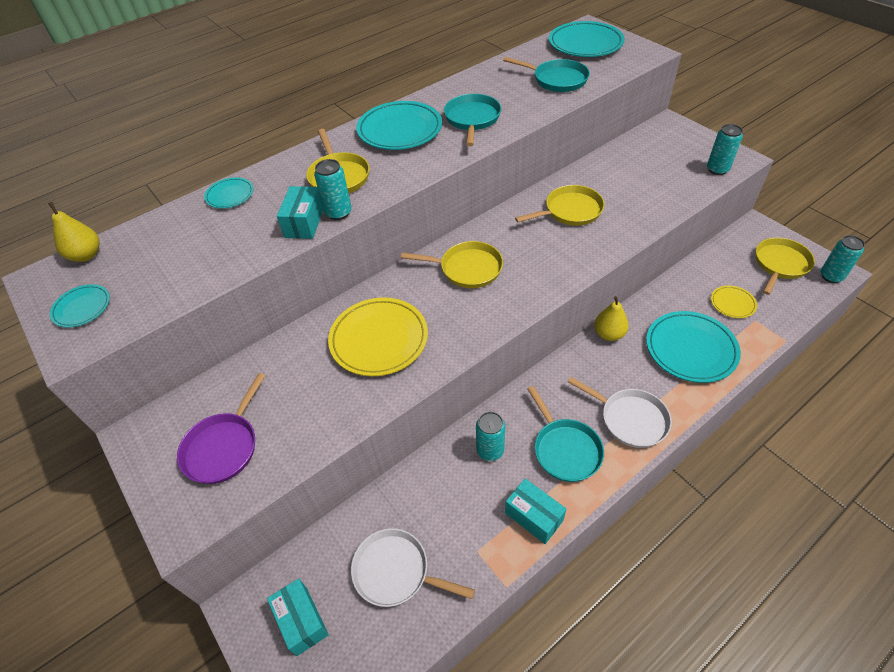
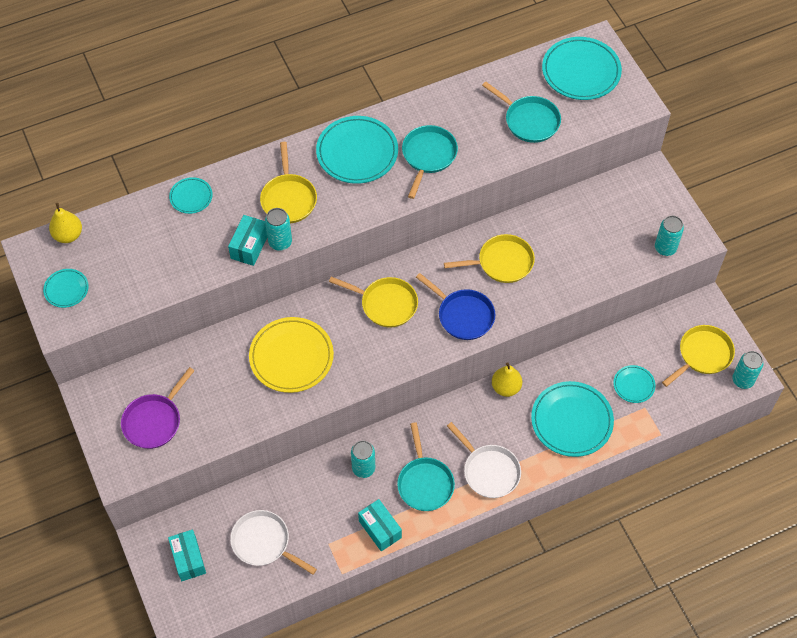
camera: 10 degrees right, 10 degrees up
yellow plate [711,286,757,318] -> turquoise plate [613,365,656,403]
none -> blue pan [416,273,495,340]

